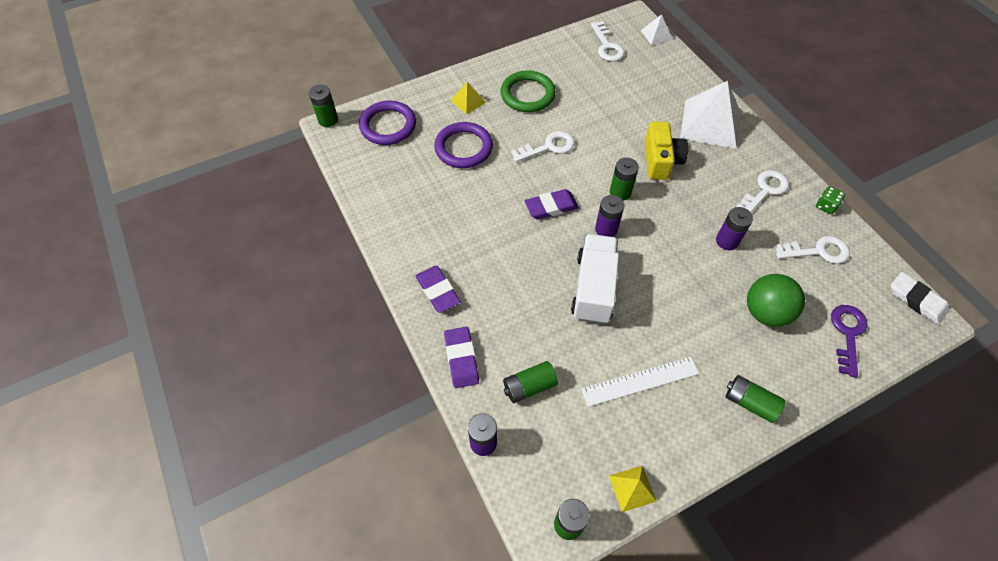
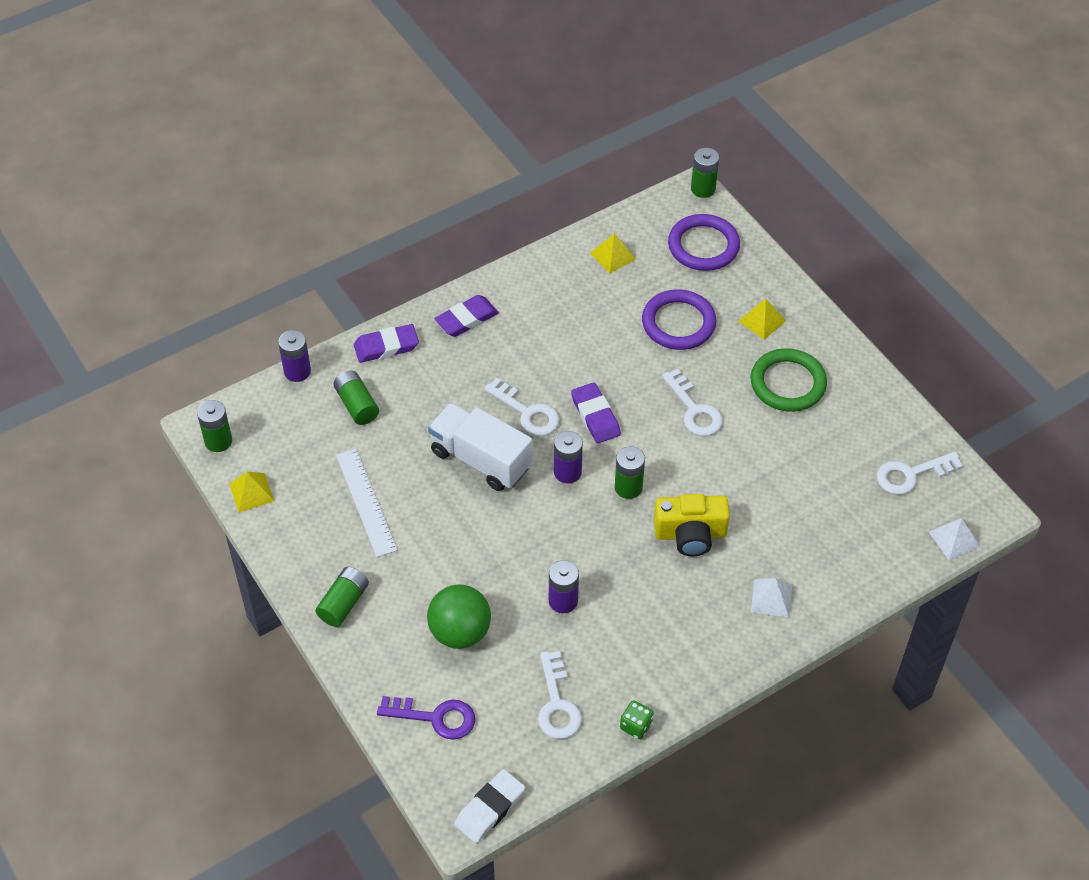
camera: 85 degrees right, 5 degrees down
white truck [571,234,619,324] -> white truck turned 150 degrees counterclockwise [428,403,533,491]
white pyramid [680,81,740,149] -> white pyramid [751,578,792,617], size x0.48
white key [736,170,789,212] -> white key moved to [484,378,560,436]
none -> yellow pyramid [590,233,636,274]

